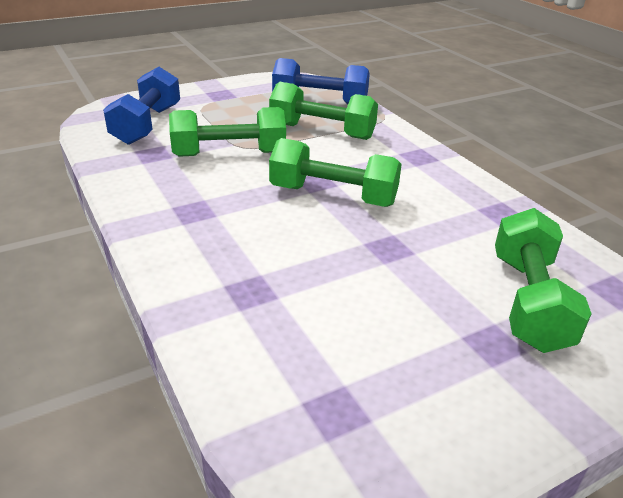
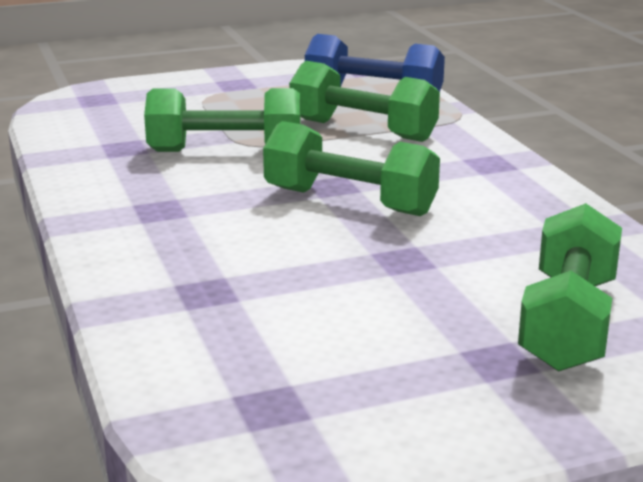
camera: 10 degrees right, 10 degrees down
blue dumbbell [103,67,180,145] -> none

